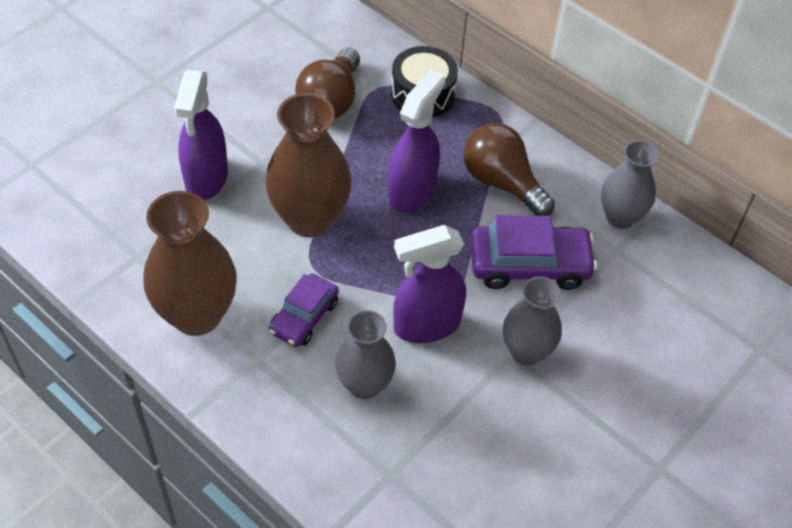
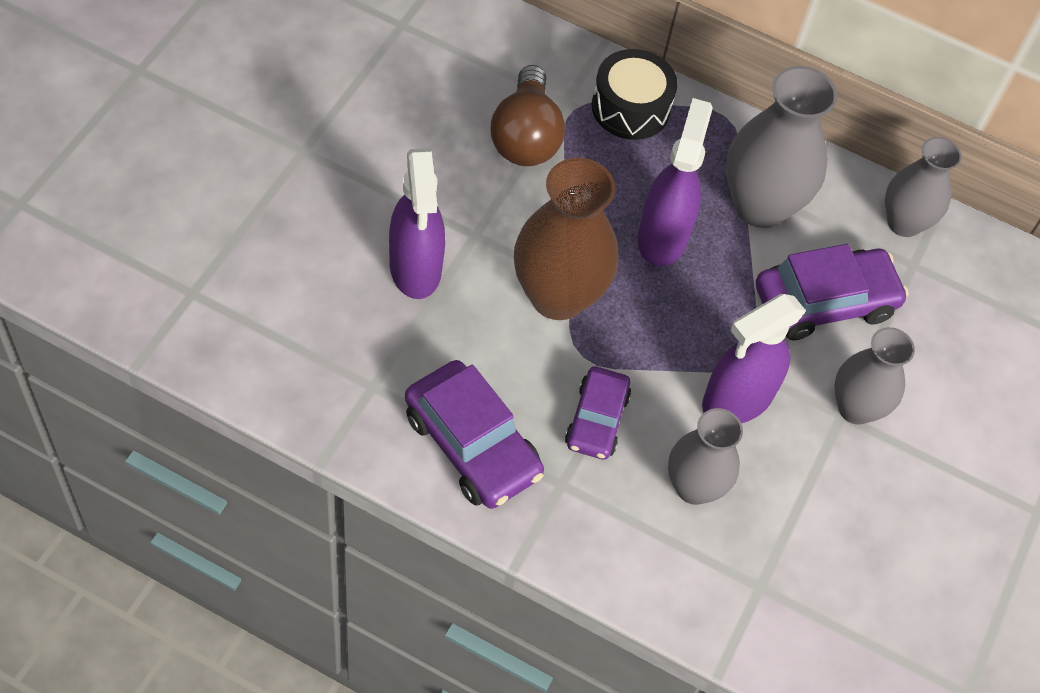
camera: 20 degrees left, 5 degrees up
brown vase [143,191,237,336] -> purple car [405,360,544,509]
brown light bulb [463,123,555,216] -> grey vase [726,66,837,228]

